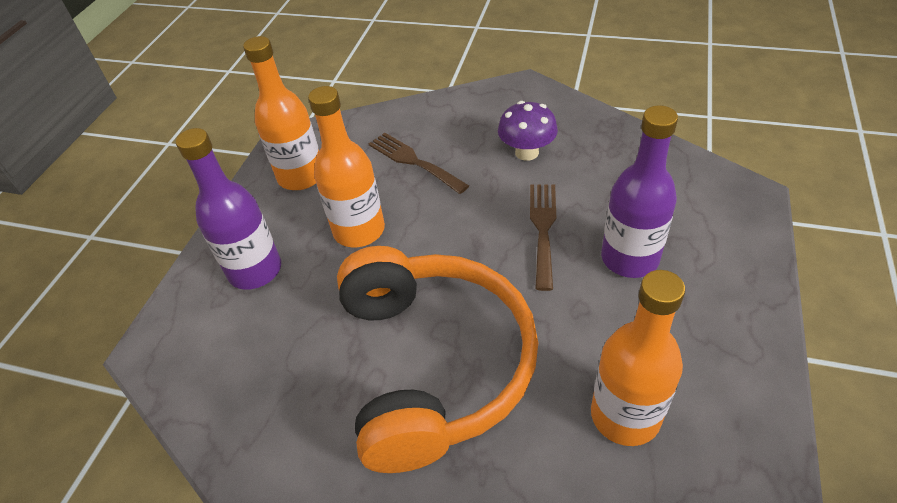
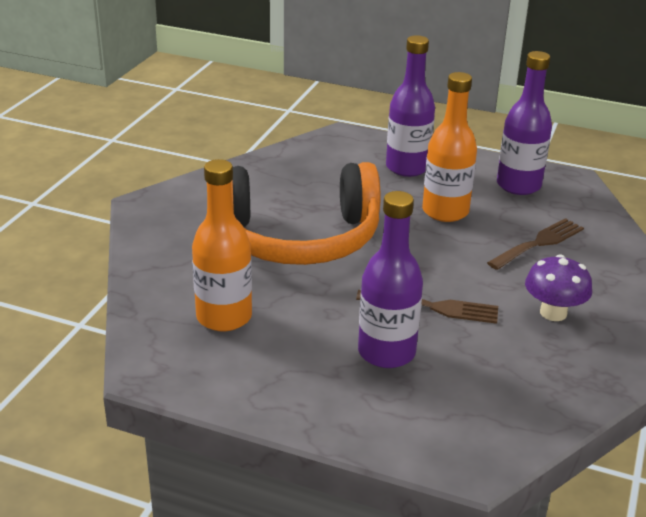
camera: 90 degrees right, 15 degrees down
orange bottle [243,36,319,190] -> purple bottle [497,51,552,195]

